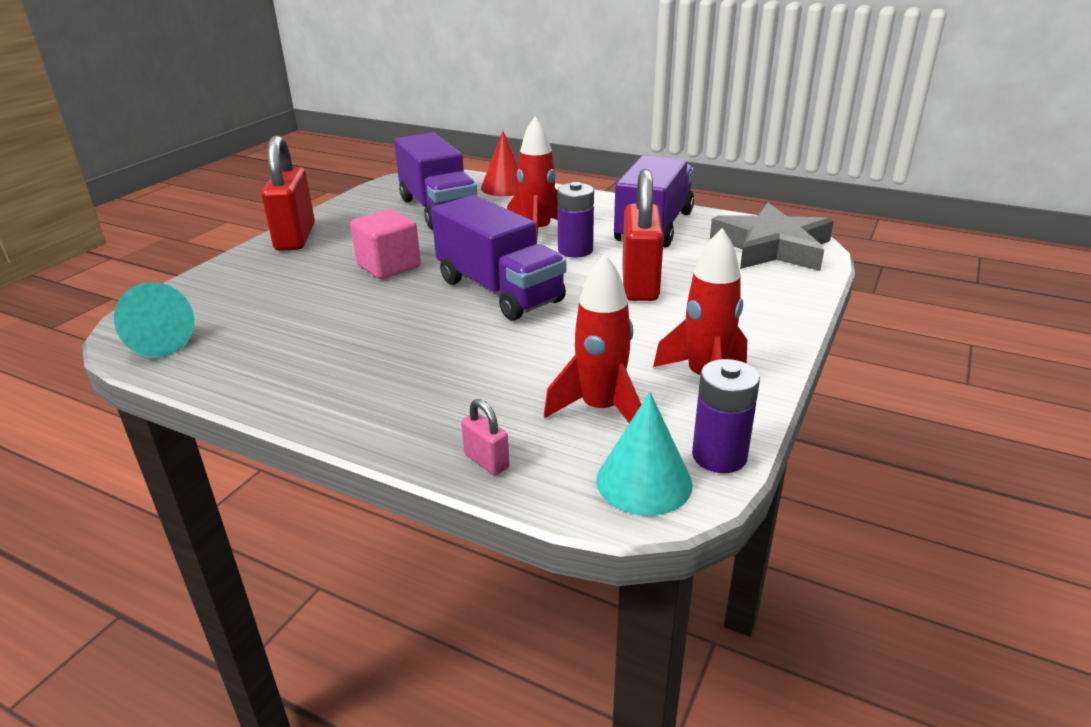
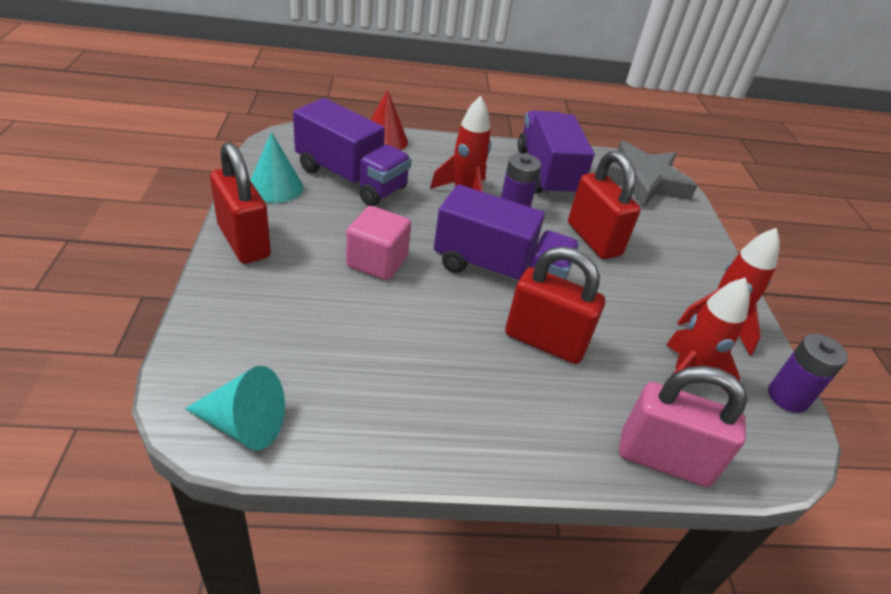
camera: 35 degrees left, 10 degrees up
pink padlock [461,399,510,475] -> pink padlock [619,366,747,487], size x2.23
turquoise cone [596,392,693,516] -> turquoise cone moved to [250,132,303,203]
none -> red padlock [505,246,605,364]

